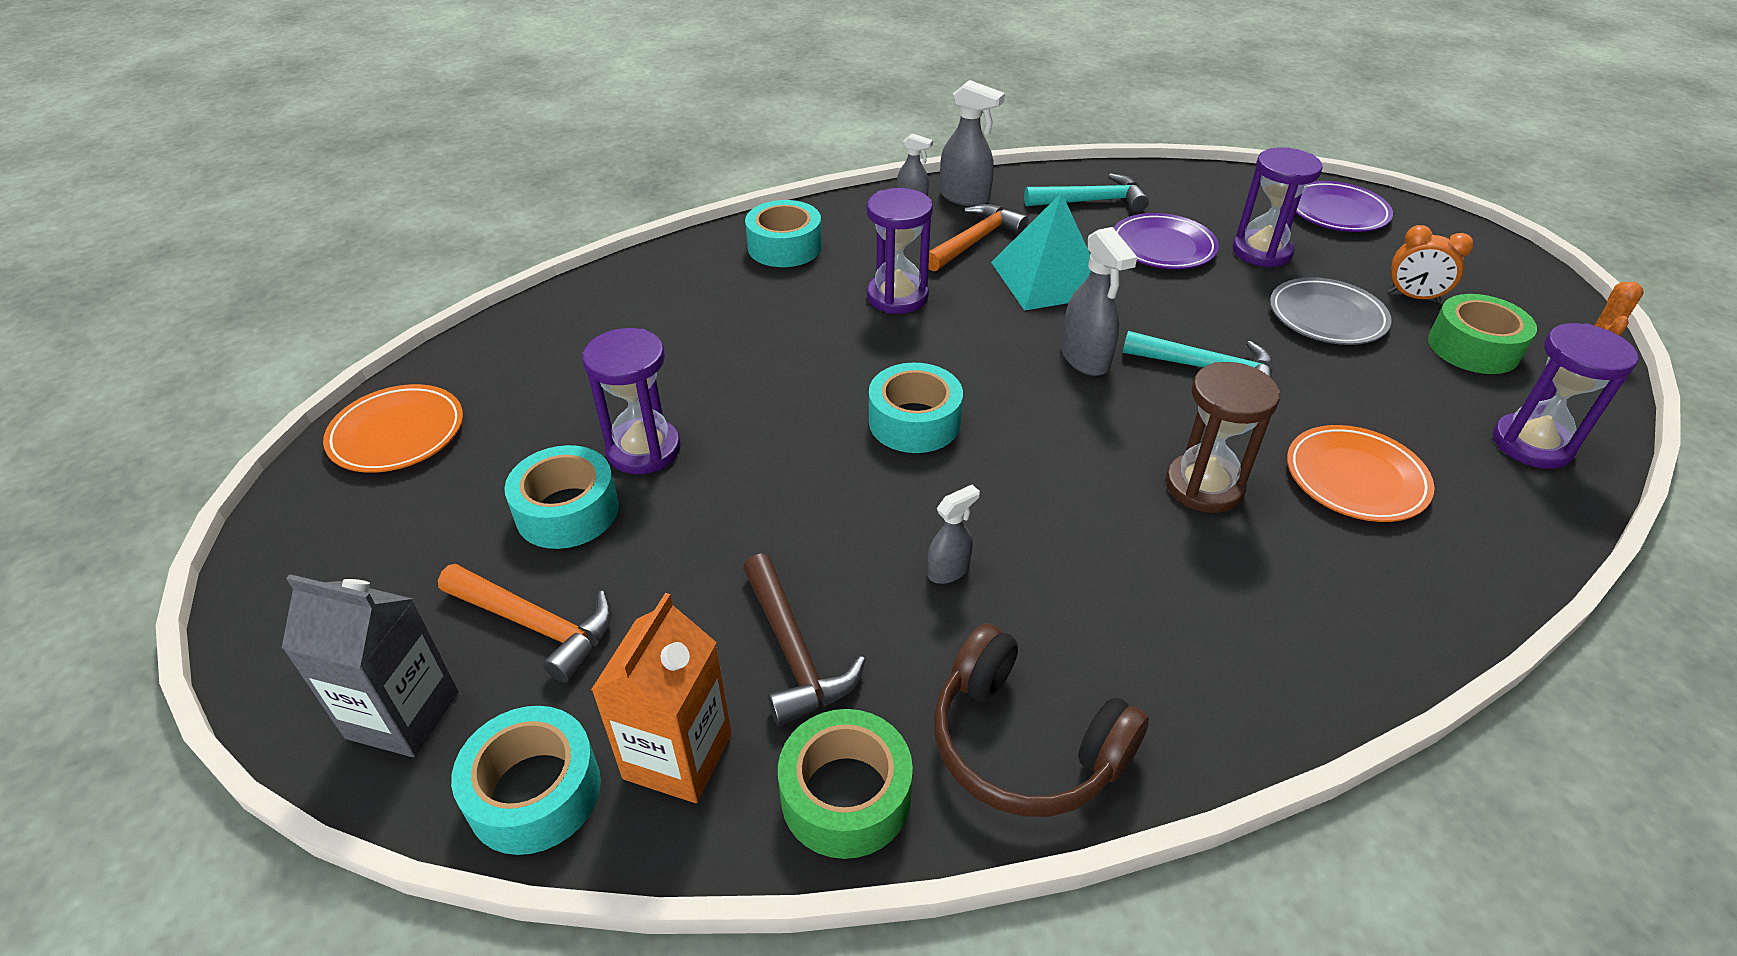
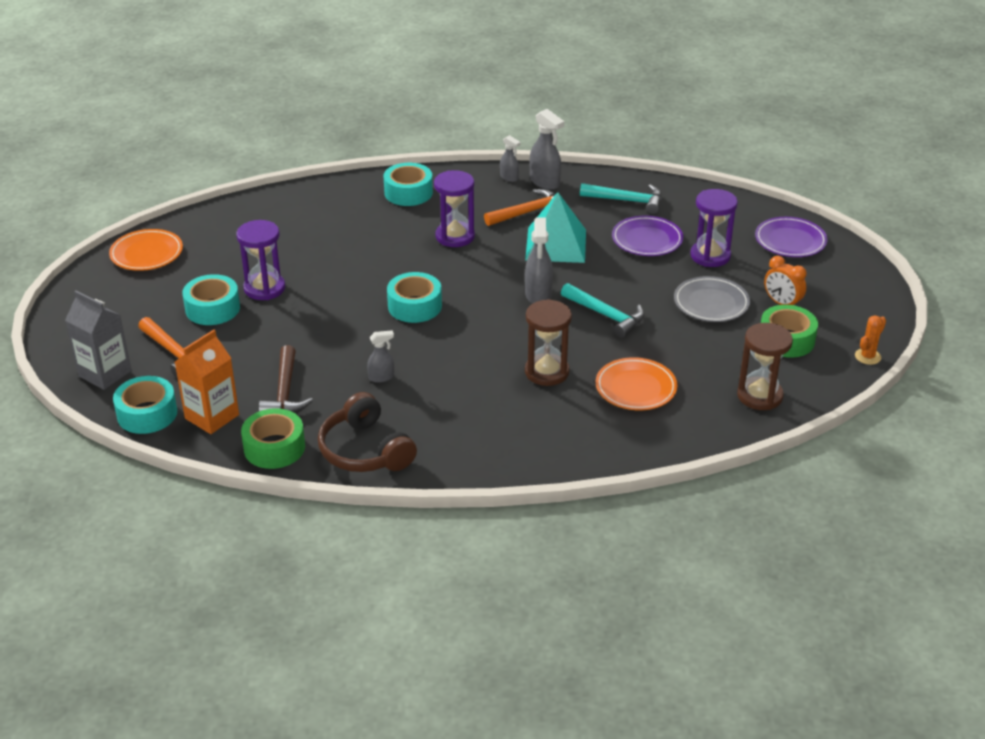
camera: 20 degrees right, 5 degrees down
purple hourglass [1493,323,1638,469] -> brown hourglass [737,323,793,410]

